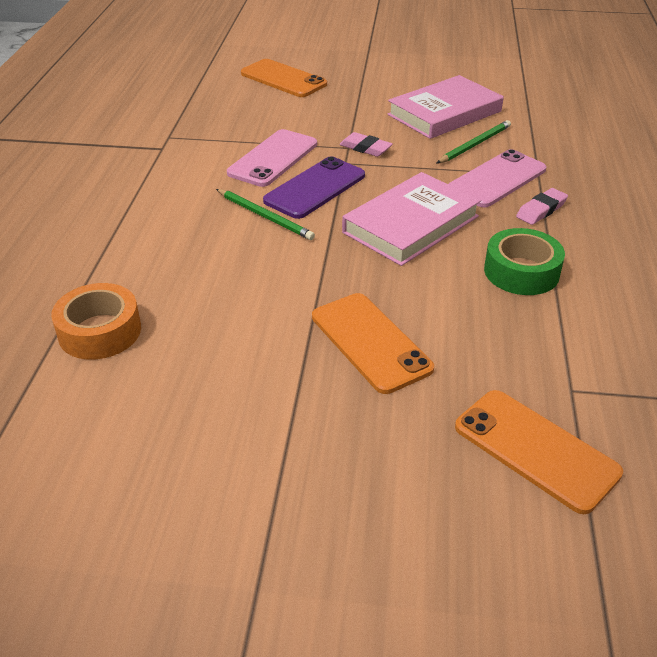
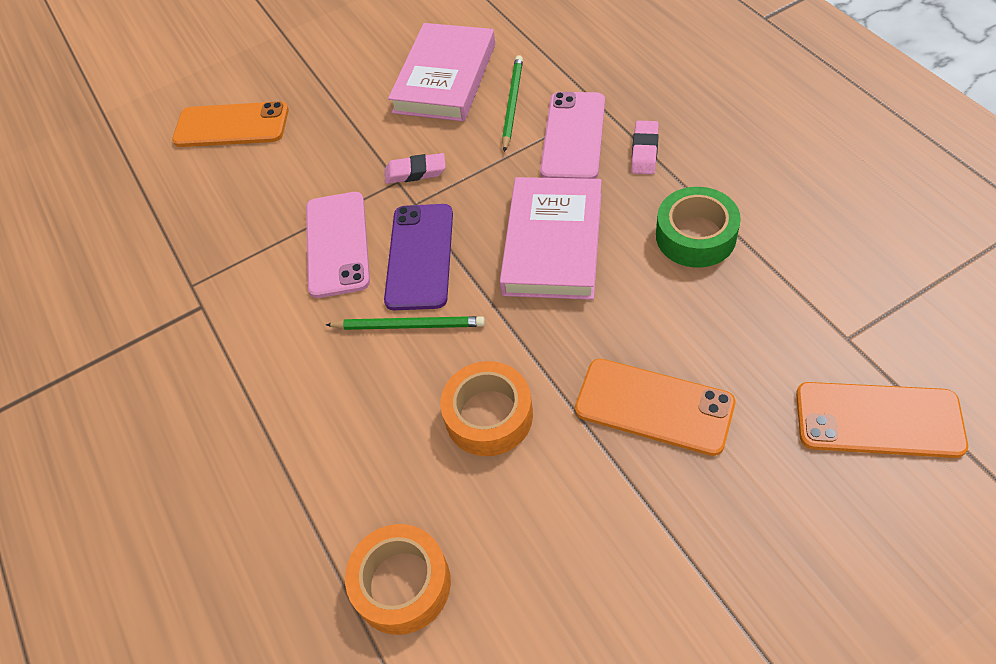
camera: 30 degrees left, 15 degrees up
none -> orange tape [440,361,533,456]

